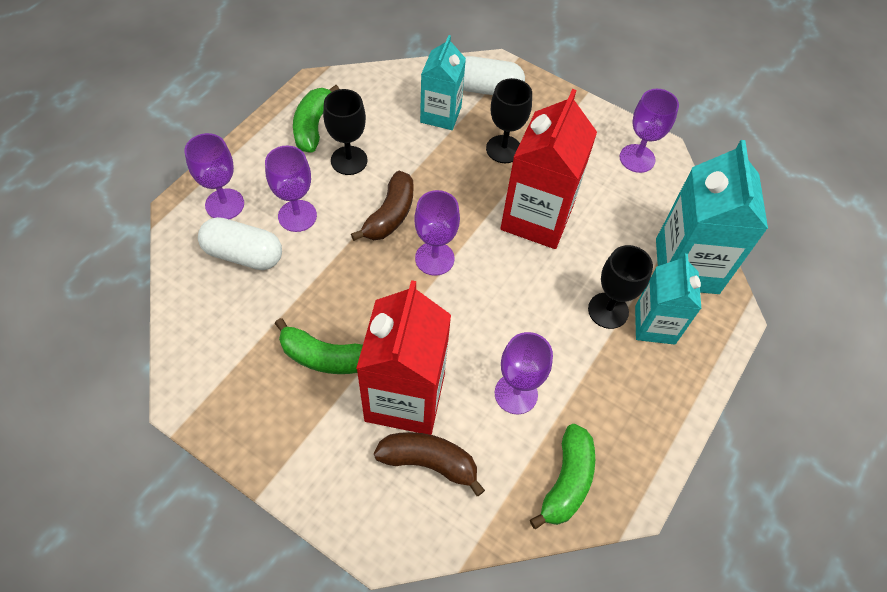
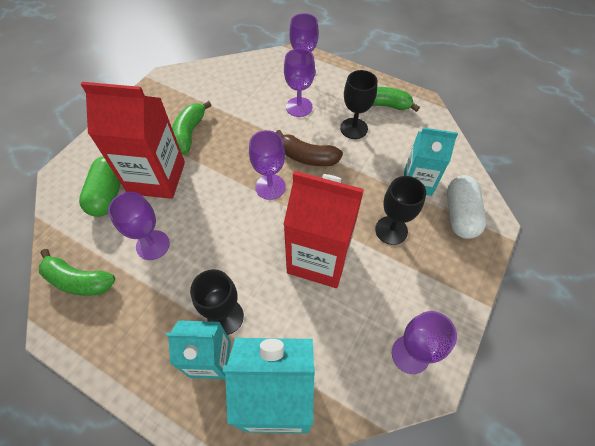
camera: 90 degrees right, 0 degrees up
white capsule [198,217,282,270] -> none
brown banana [374,432,485,496] -> green capsule [79,156,121,217]

